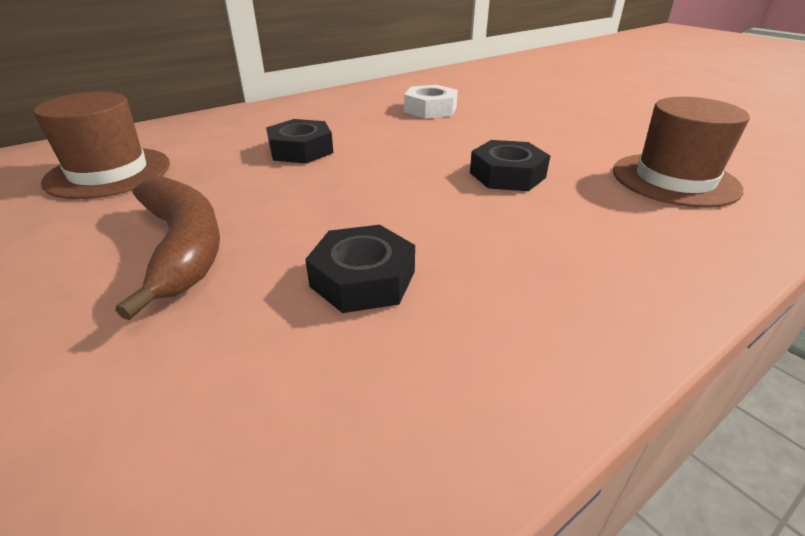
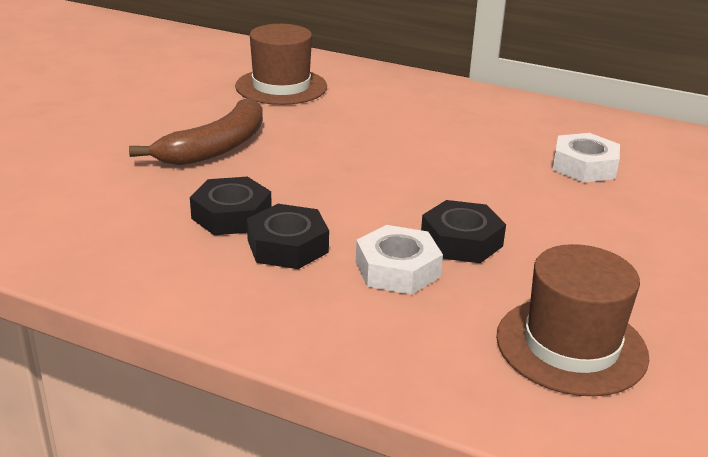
camera: 60 degrees right, 5 degrees down
black nut [266,119,333,164] -> black nut moved to [247,204,329,269]
none -> white nut [356,225,443,295]

